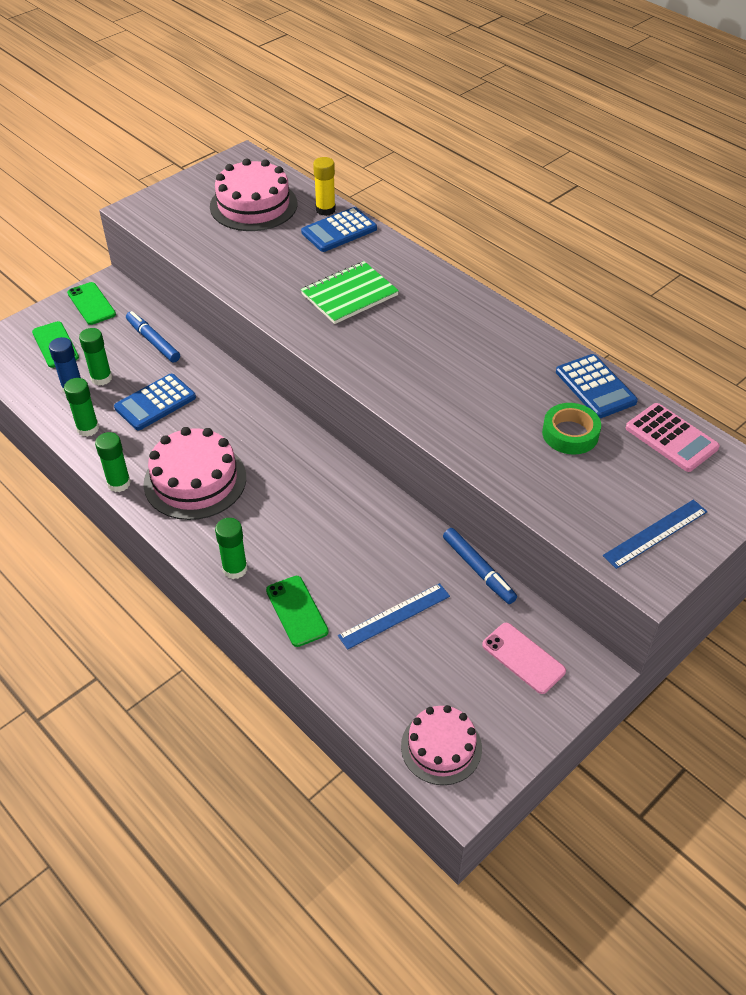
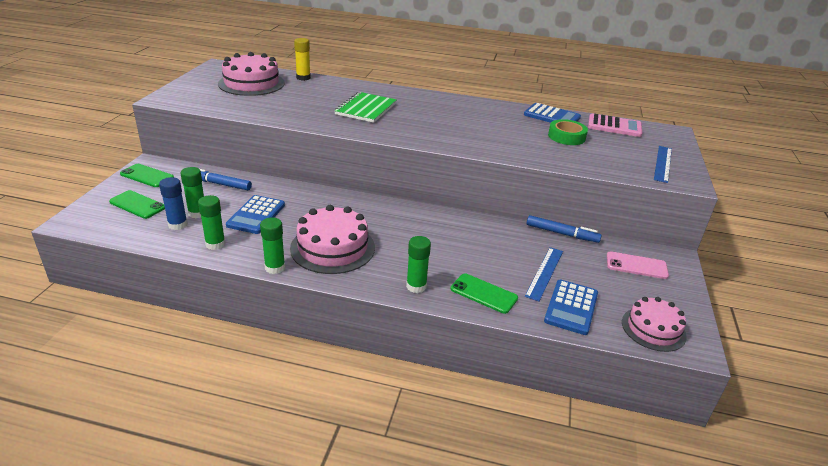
camera: 35 degrees left, 15 degrees down
blue calculator [301,207,377,252] -> blue calculator moved to [544,280,598,335]

